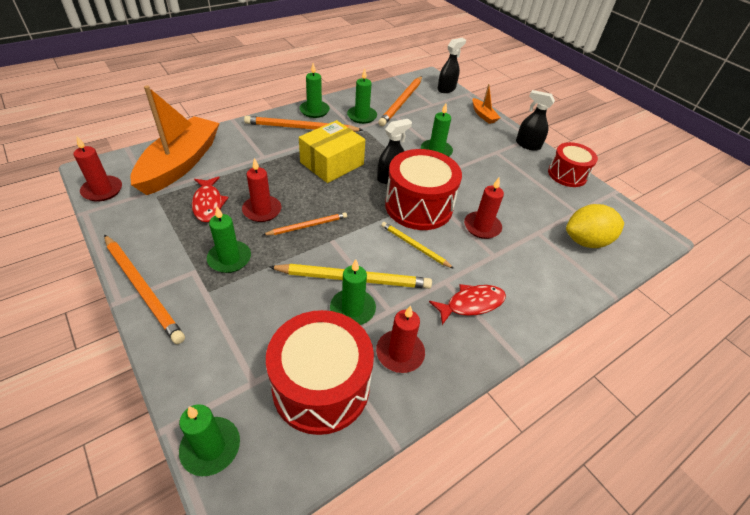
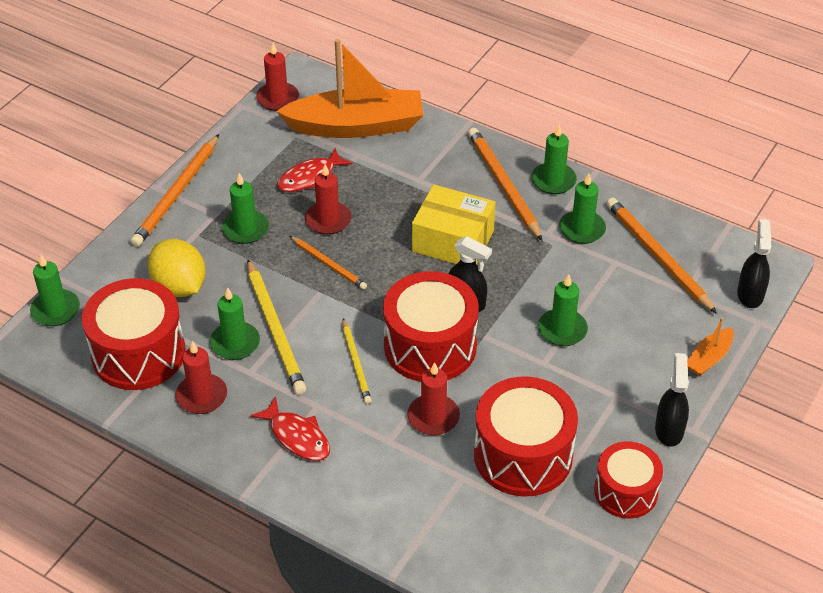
camera: 70 degrees right, 0 degrees up
orange pencil [378,76,422,126] -> orange pencil turned 60 degrees clockwise [606,198,717,314]
yellow pencil [381,222,454,269] -> yellow pencil turned 150 degrees clockwise [342,319,372,404]
black spray bottle [437,38,466,93] -> black spray bottle turned 105 degrees counterclockwise [737,219,771,308]
yellow lemon [566,204,624,248] -> yellow lemon moved to [148,239,206,297]
none -> red drum [474,376,578,496]

